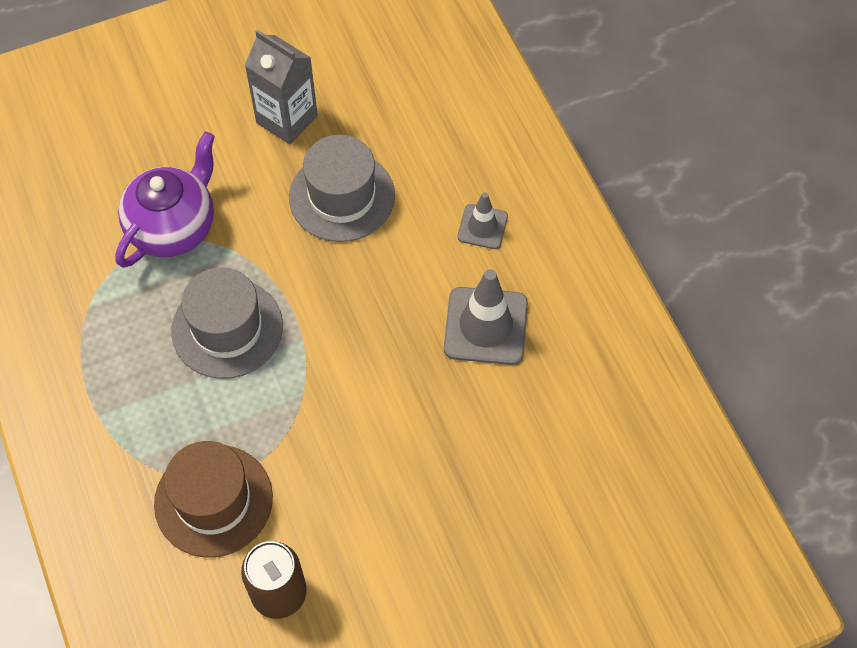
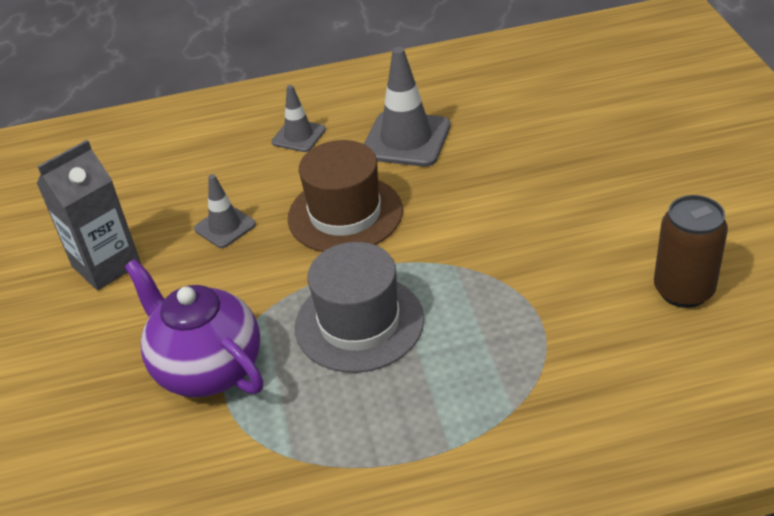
camera: 75 degrees left, 20 degrees down
brown hat [154,441,273,558] -> brown hat moved to [288,140,403,252]
grey hat [289,135,395,242] -> grey traffic cone [194,174,256,248]

